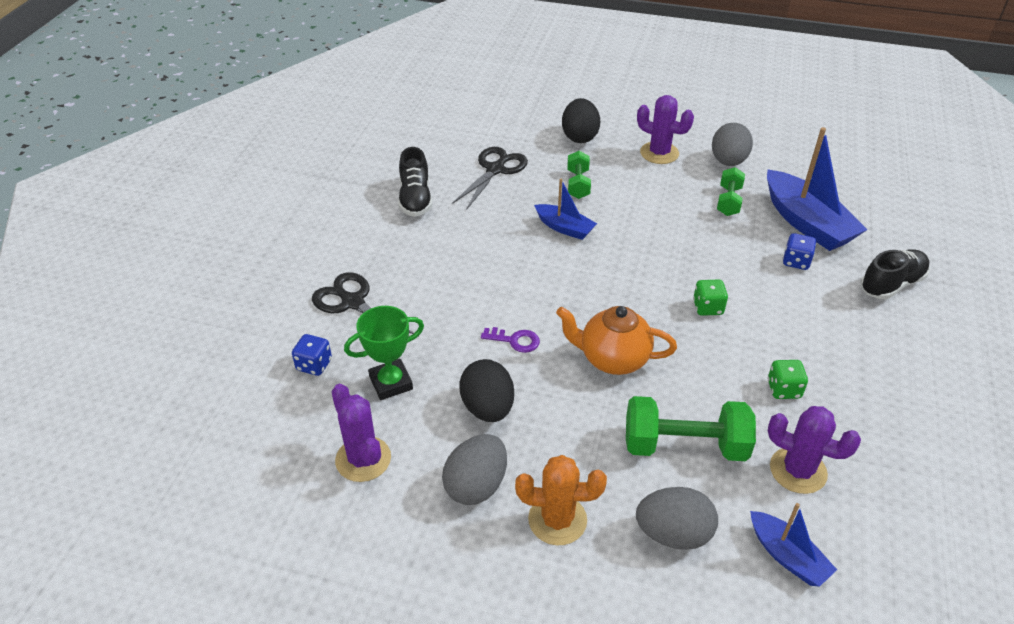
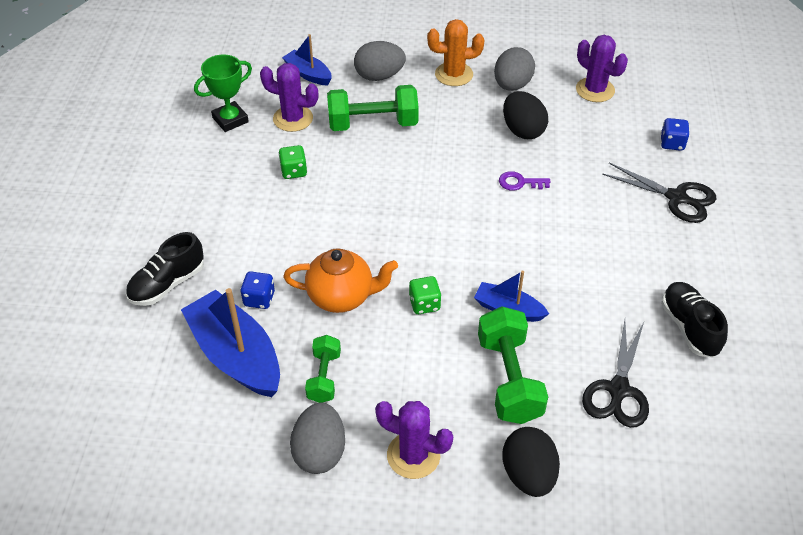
camera: 170 degrees right, 5 degrees up
green trophy [344,306,424,400] -> green trophy moved to [194,54,252,132]
orange teapot [556,306,677,375] -> orange teapot moved to [283,248,398,313]
green dumbbell [567,151,591,199] -> green dumbbell [478,306,548,424], size x1.72
green dice [693,279,728,316] -> green dice moved to [409,276,442,314]

